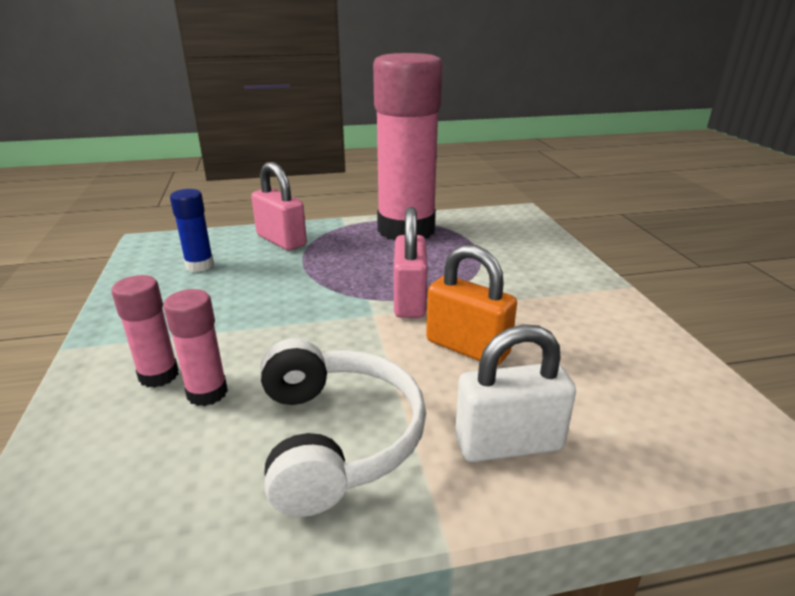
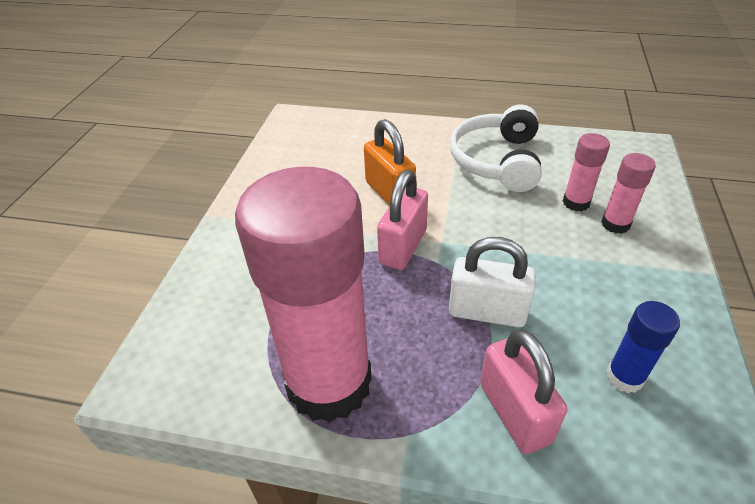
camera: 155 degrees left, 15 degrees up
white padlock [455,324,576,462] -> white padlock moved to [449,237,536,327]

